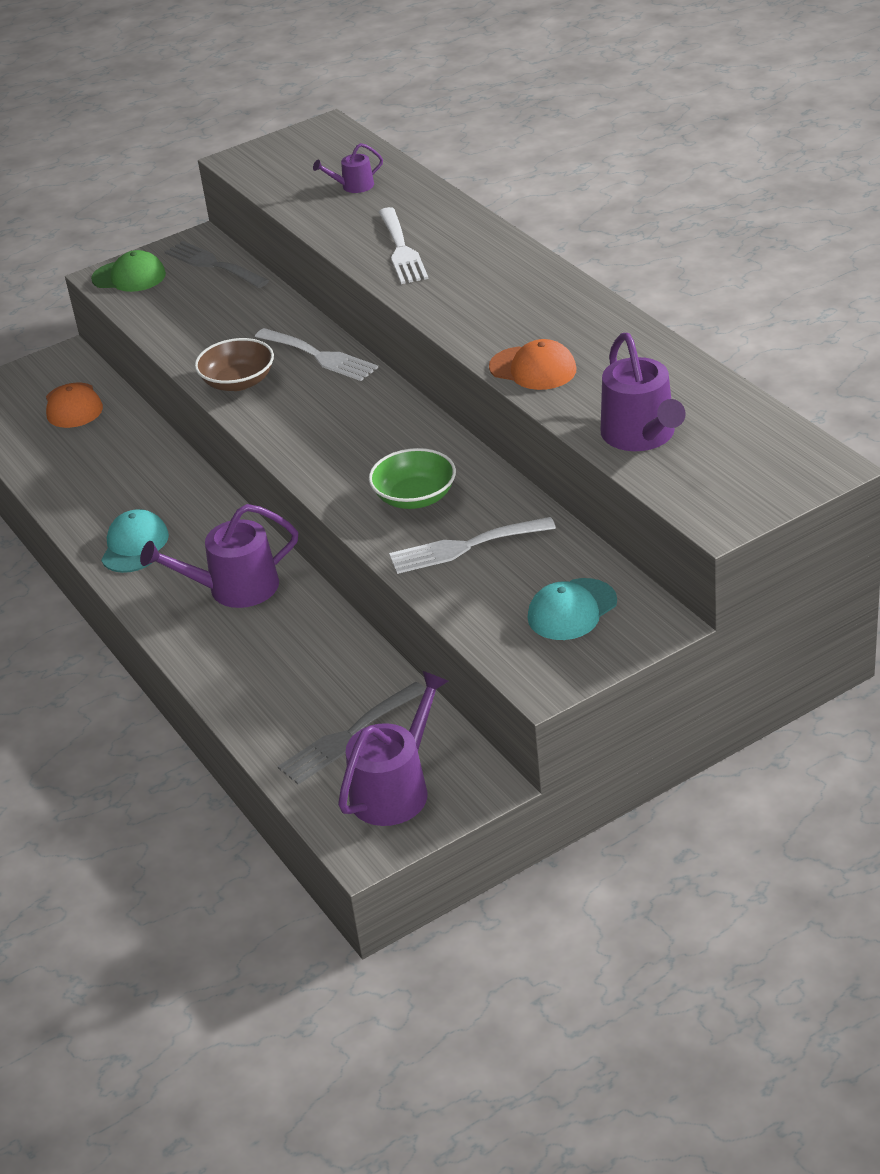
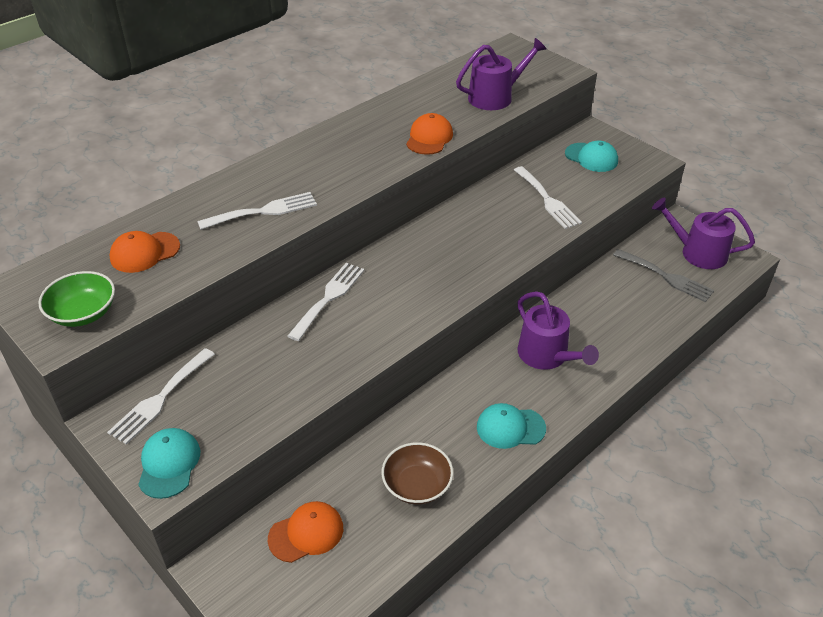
camera: 105 degrees left, 5 degrees up
green cap [91,250,166,292] -> turquoise cap [138,428,200,499]
grey fork [164,241,269,288] -> white fork [107,348,215,445]
brown bowl [195,338,274,391] -> brown bowl moved to [382,442,453,505]
purple watering can [313,143,383,193] -> orange cap [109,231,180,273]
green bowl [369,448,456,509] -> green bowl moved to [38,271,115,327]

